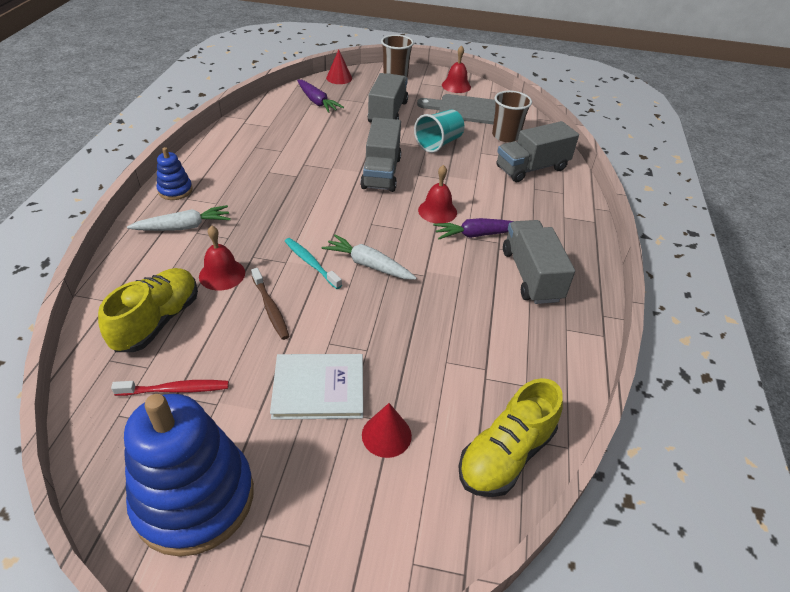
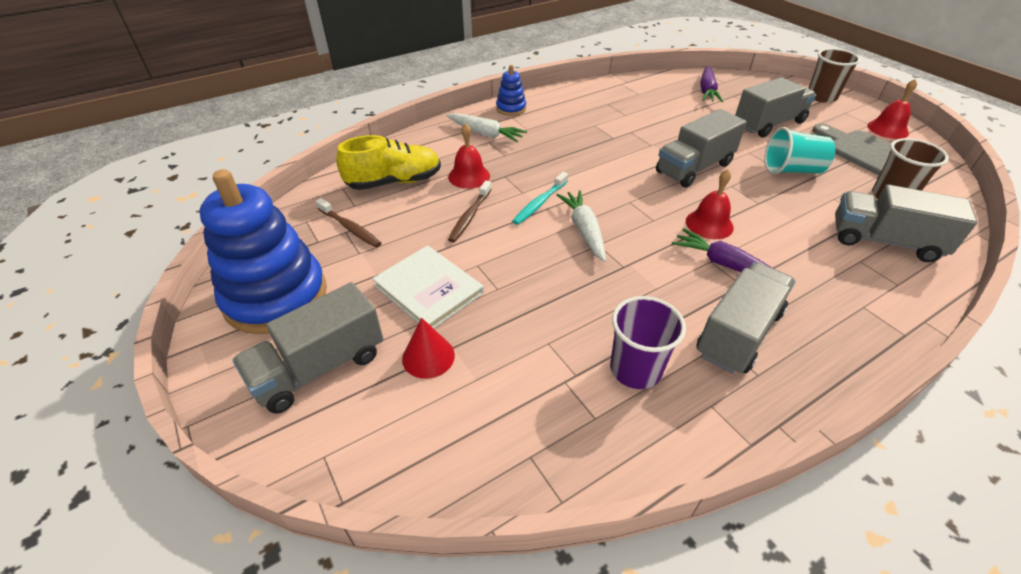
camera: 50 degrees right, 0 degrees up
red toothbrush [111,380,229,396] -> brown toothbrush [316,198,382,248]
turquoise toothbrush [285,238,342,289] -> turquoise toothbrush turned 150 degrees counterclockwise [512,172,568,225]
red cone [326,50,352,84] -> none
yellow shoe [458,378,563,497] -> none
none -> grey truck [232,282,383,414]
none -> purple cup [610,296,686,389]

